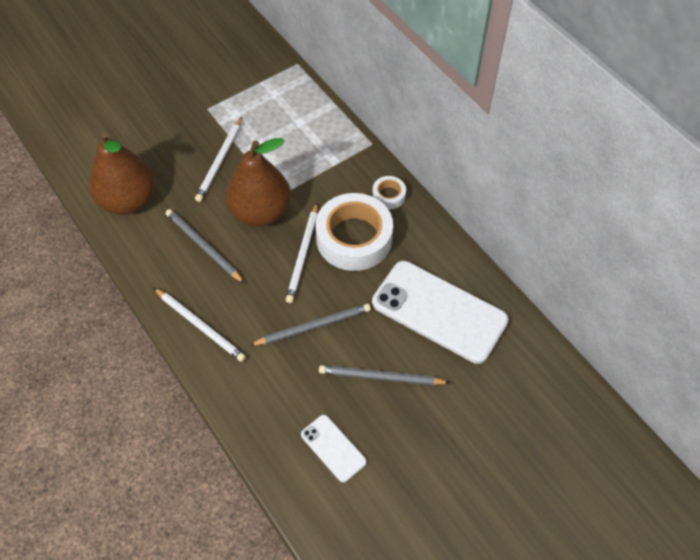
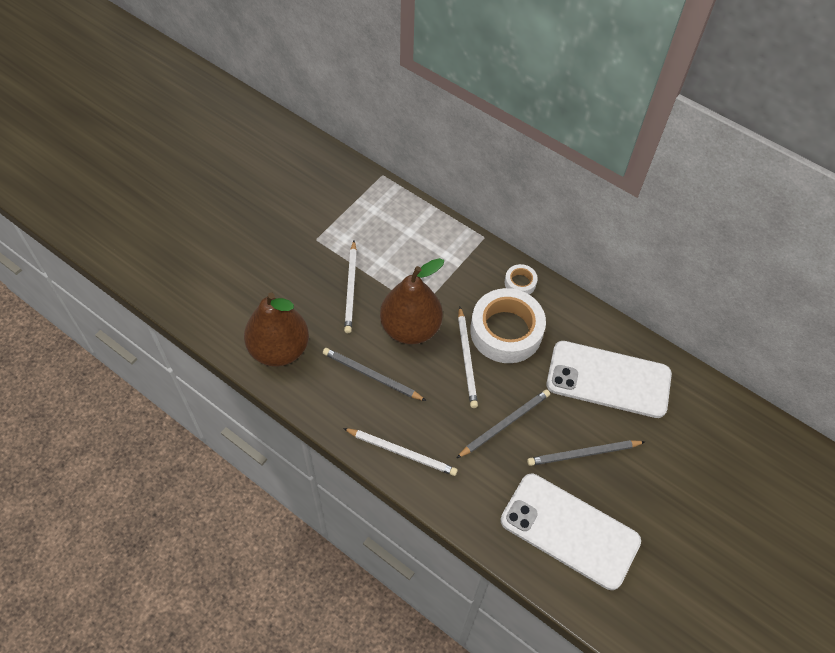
camera: 20 degrees left, 0 degrees up
white phone [301,415,367,482] -> white phone [501,474,641,590], size x2.06

